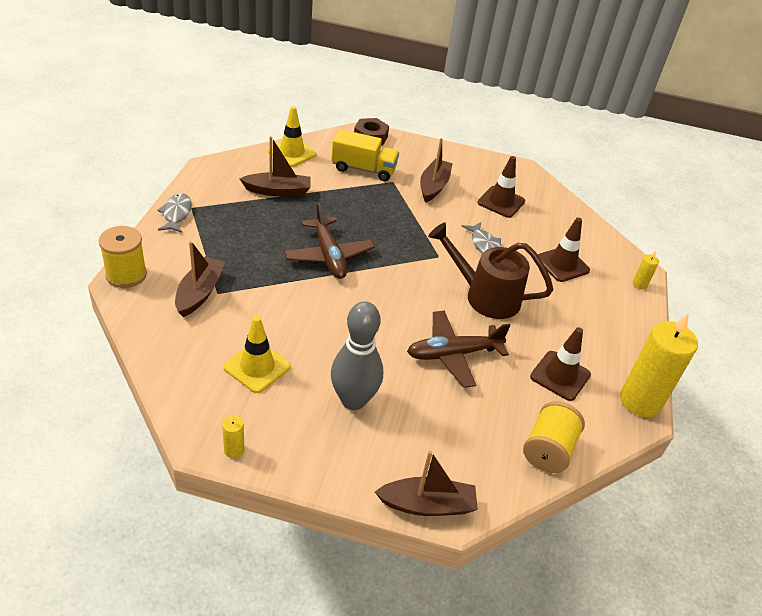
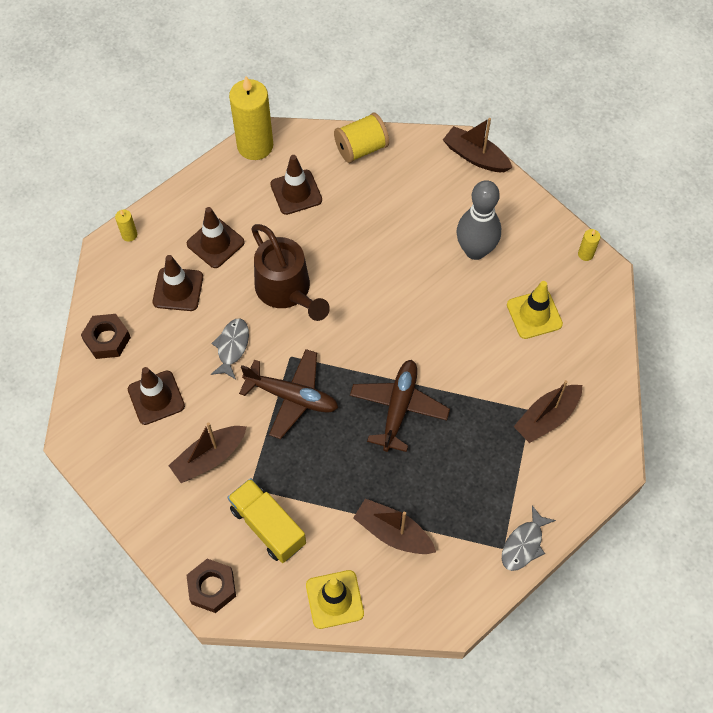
camera: 140 degrees left, 20 degrees up
yellow spool [99,226,147,288] -> none
brown plane [407,311,511,388] -> brown plane moved to [239,349,338,439]
none -> brown nut [81,314,131,359]
none -> brown traffic cone [187,207,245,268]

